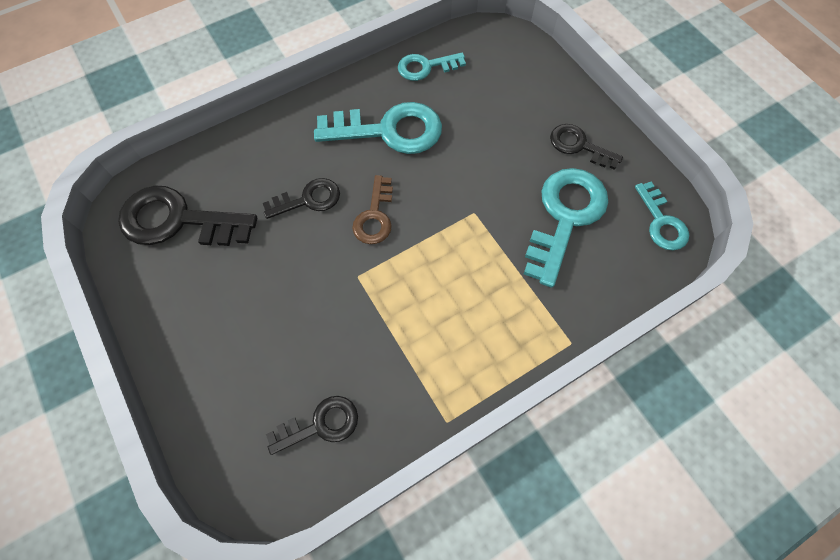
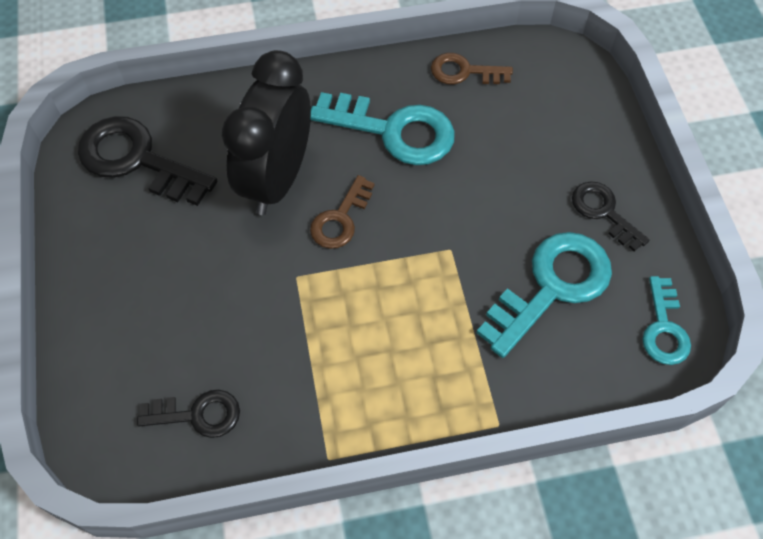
camera: 20 degrees right, 5 degrees down
black key [263,178,340,219] -> black clock [222,50,311,215]
turquoise key [398,52,466,81] -> brown key [431,53,513,85]

